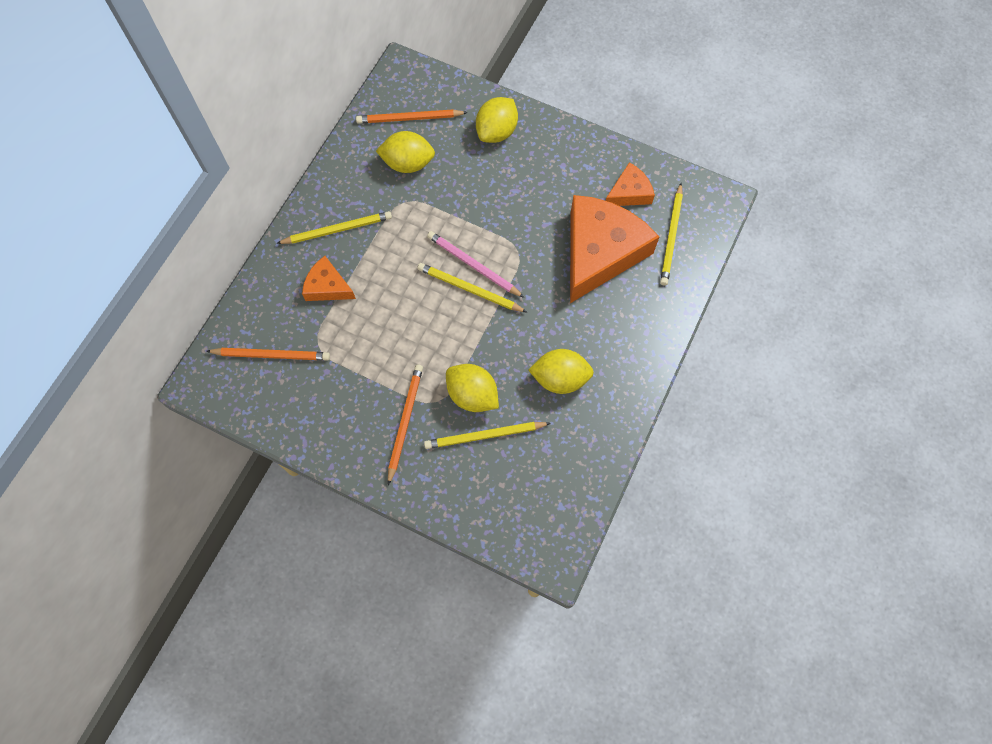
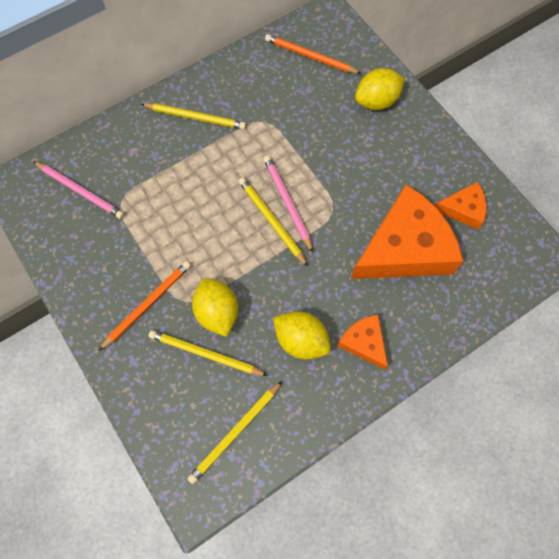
camera: 30 degrees right, 0 degrees up
orange pencil [206,348,330,360] -> pink pencil [33,161,124,219]
orange cheese [302,256,356,301] -> orange cheese moved to [337,314,388,370]
yellow lemon [376,131,435,173] -> none
yellow pencil [660,183,683,286] -> yellow pencil moved to [187,381,282,484]

